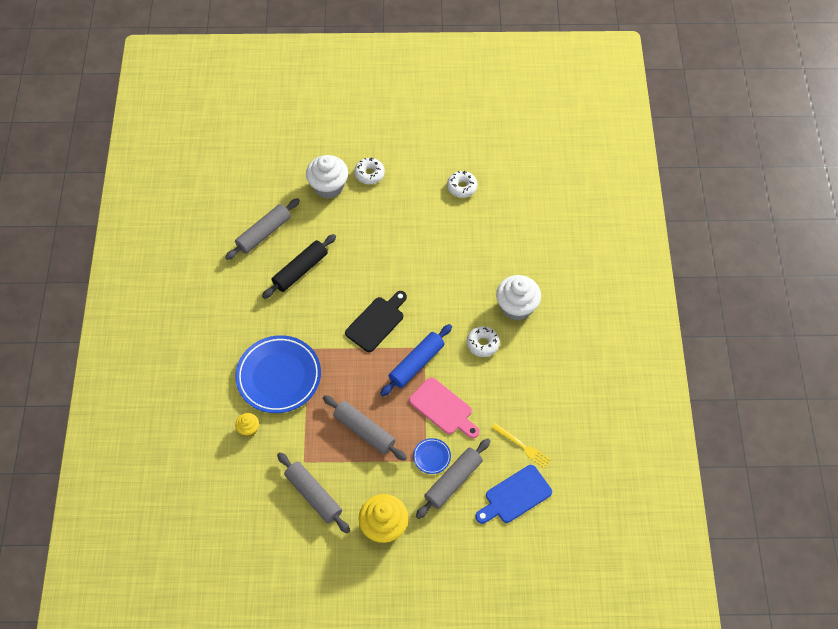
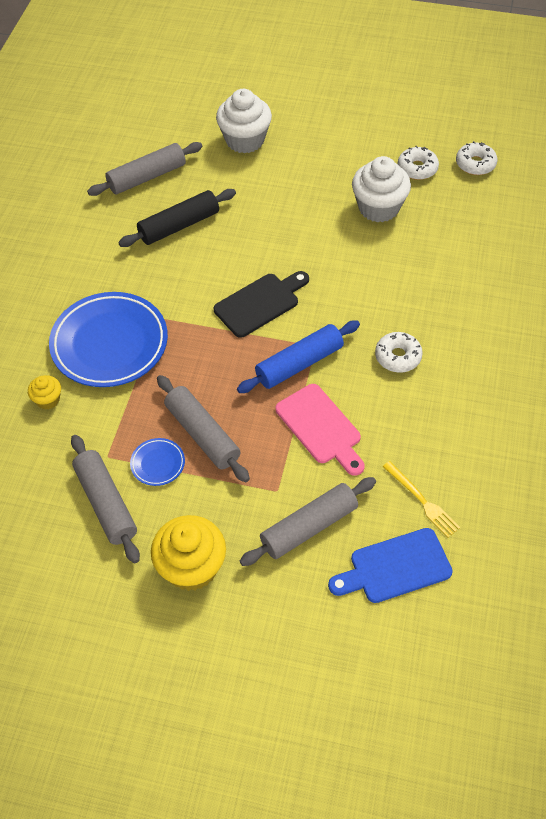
camera: 15 degrees right, 5 degrees down
white donut [354,158,385,184] -> white donut moved to [456,141,497,175]
blue plate [413,438,451,474] -> blue plate moved to [130,438,185,486]
white cupcake [496,275,541,320] -> white cupcake moved to [352,156,411,222]

